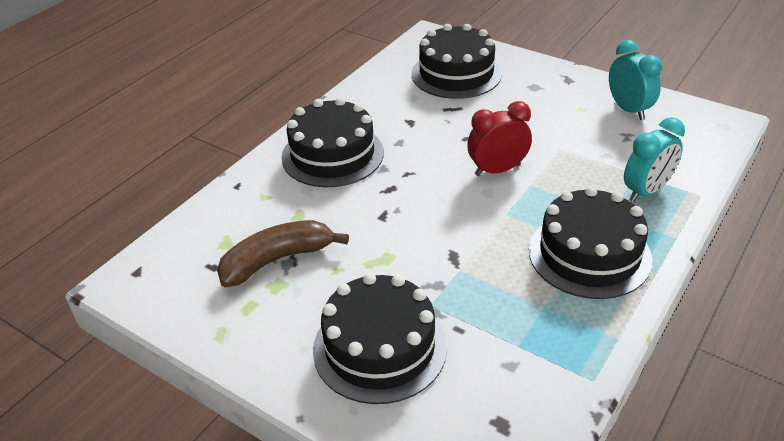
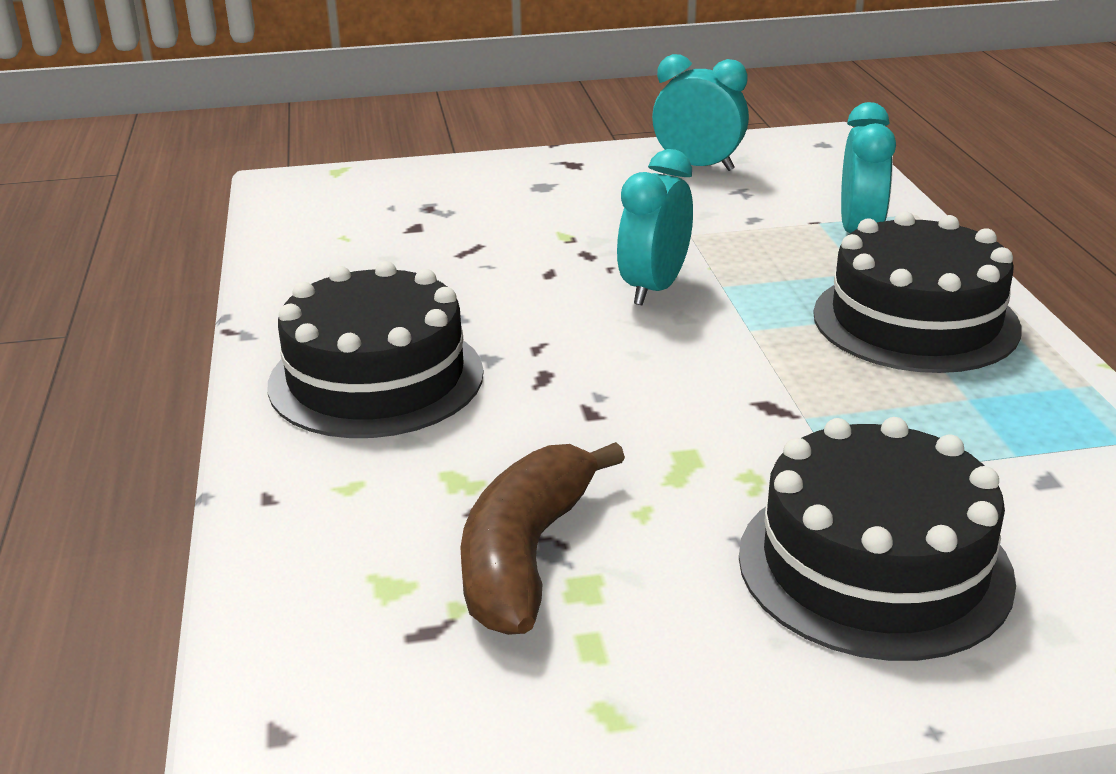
camera: 45 degrees left, 10 degrees down
black cake [412,24,502,99] -> none
red clock [467,101,532,176] -> turquoise clock [617,149,693,305]

